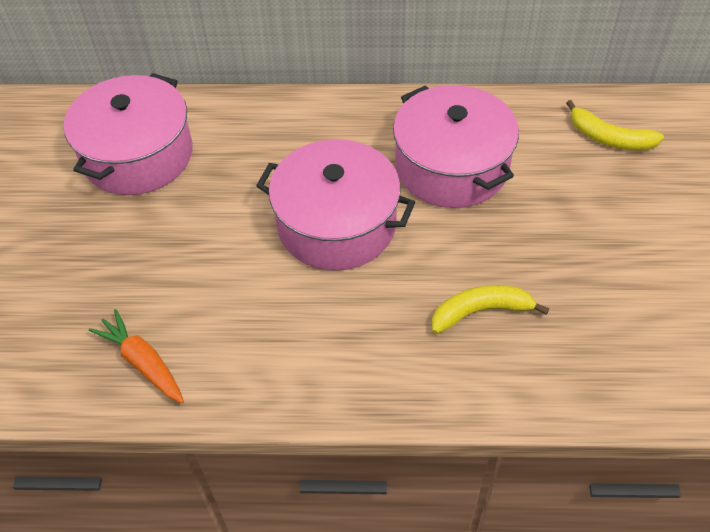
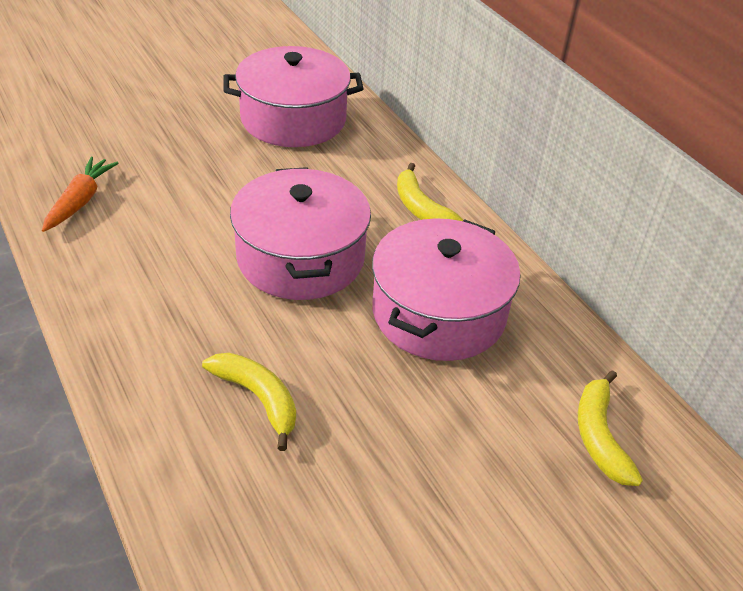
camera: 55 degrees right, 10 degrees down
none -> yellow banana [397,163,463,221]

